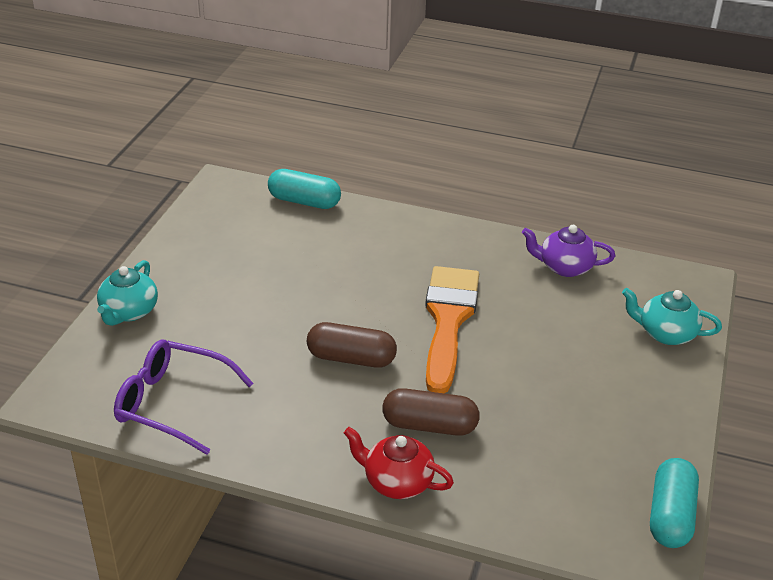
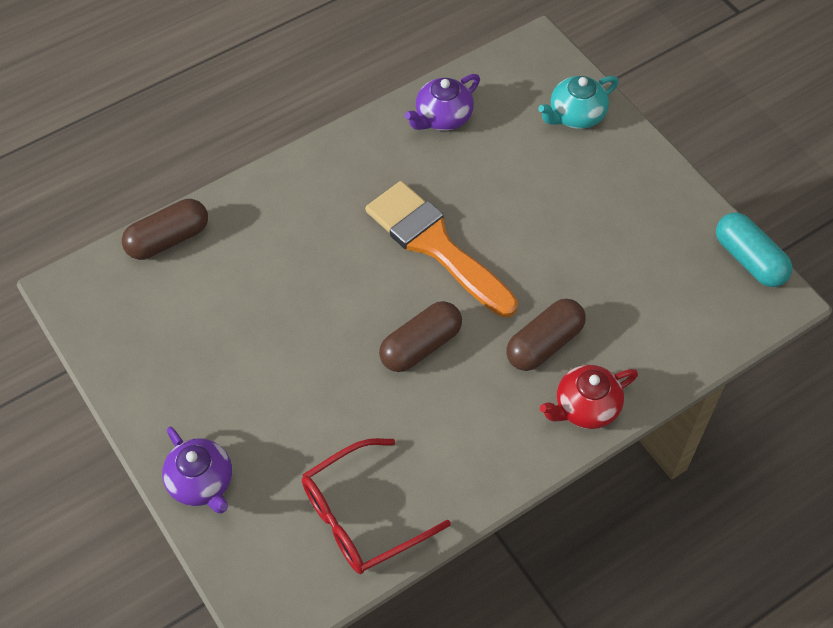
camera: 50 degrees left, 20 degrees up
turquoise teapot [97,260,158,326] -> purple teapot [162,427,232,513]
purple glasses [114,340,254,455] -> red glasses [302,438,451,574]
turquoise capsule [268,169,341,209] -> brown capsule [122,199,208,260]

